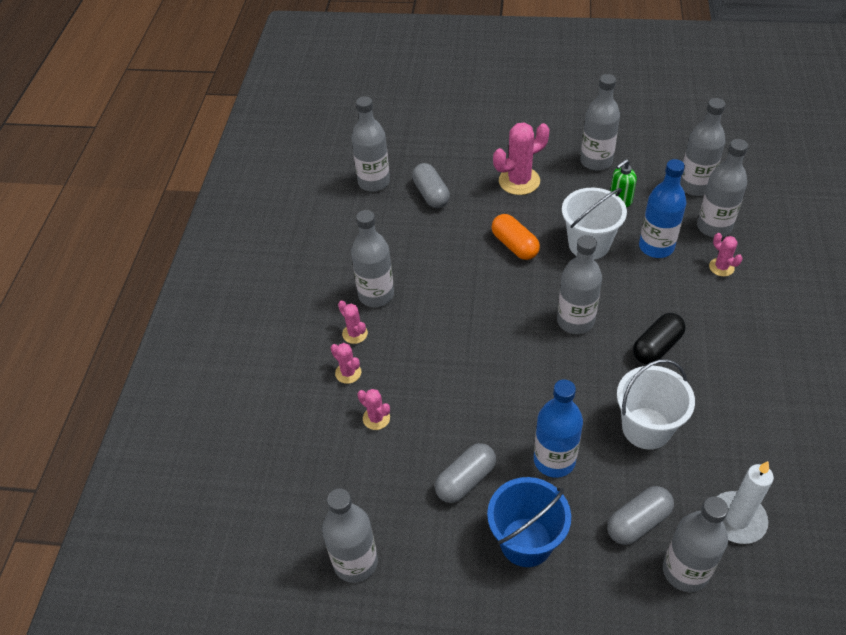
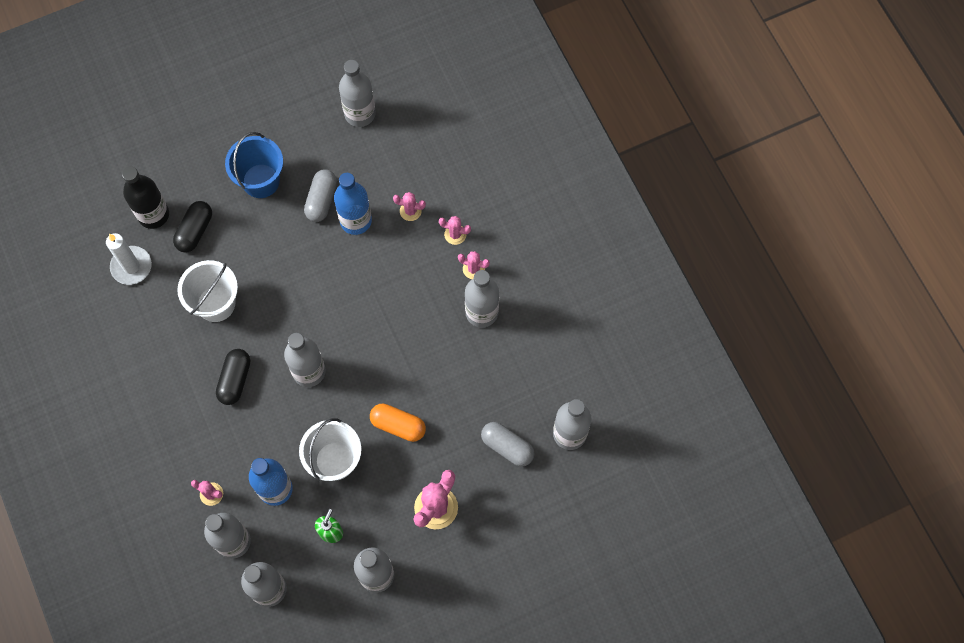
camera: 145 degrees right, 20 degrees up
blue bottle [534,379,583,478] -> blue bottle moved to [334,173,372,235]
grey capsule [607,486,674,545] -> black capsule [173,201,212,252]
grey bottle [663,496,728,592] -> black bottle [122,166,169,229]

